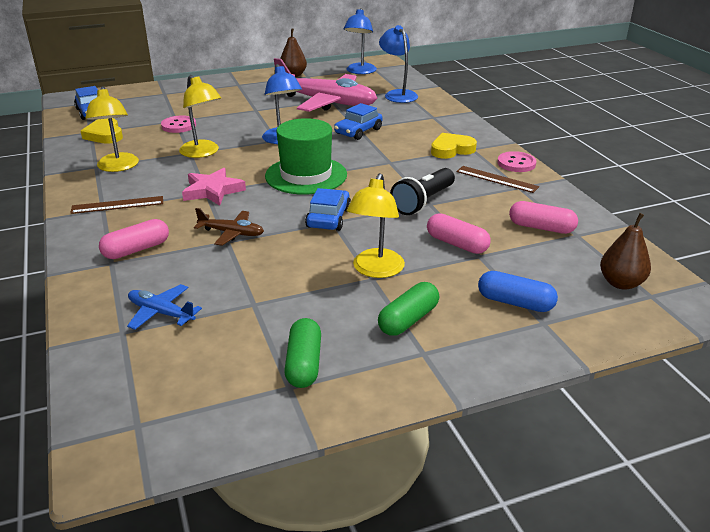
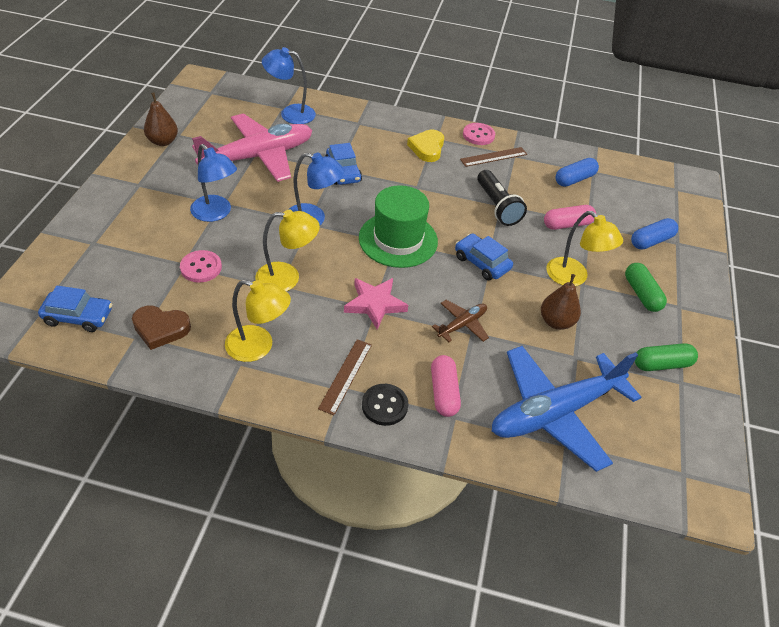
camera: 60 degrees left, 15 degrees up
yellow heart [81,118,123,144] -> brown heart [132,306,191,350]
blue plane [127,284,202,330] -> blue plane [492,346,642,472], size x2.24
green capsule [284,318,321,388] -> green capsule turned 45 degrees counterclockwise [635,343,698,371]
blue lamp [344,8,377,74] -> blue lamp moved to [190,144,237,222]
pink capsule [509,201,578,234] -> blue capsule [556,158,599,187]
brown pear [600,213,651,290] -> brown pear moved to [541,274,581,330]
none -> black button [362,384,408,426]

